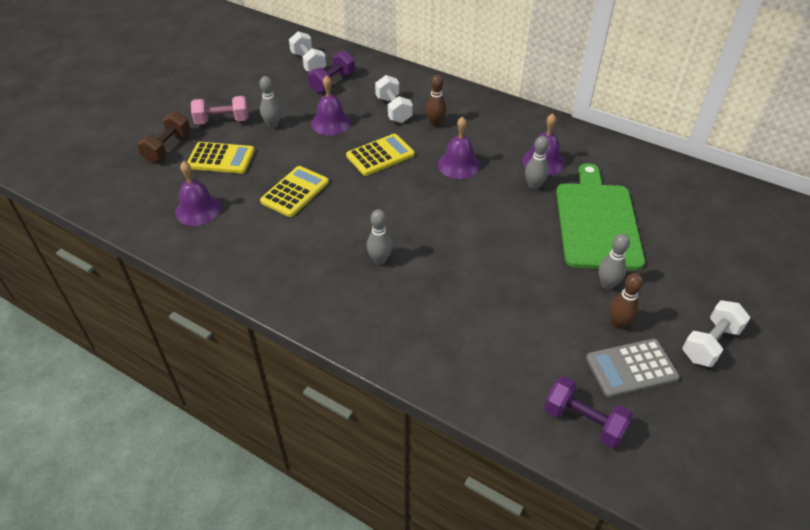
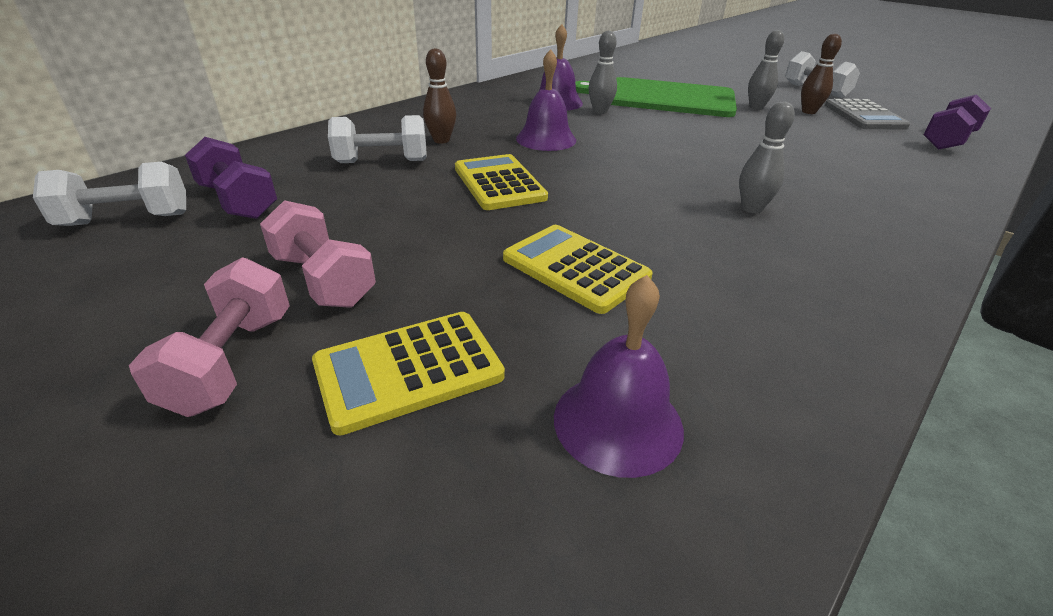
camera: 80 degrees left, 10 degrees down
brown dumbbell [137,111,191,163] -> none
yellow calculator [187,142,255,174] -> yellow calculator turned 135 degrees counterclockwise [312,312,505,435]
grey bowling pin [260,76,281,128] -> pink dumbbell [260,200,376,308]
purple bell [311,75,351,135] -> none

